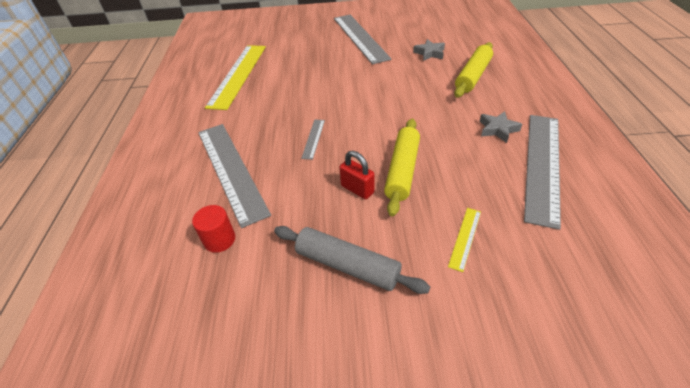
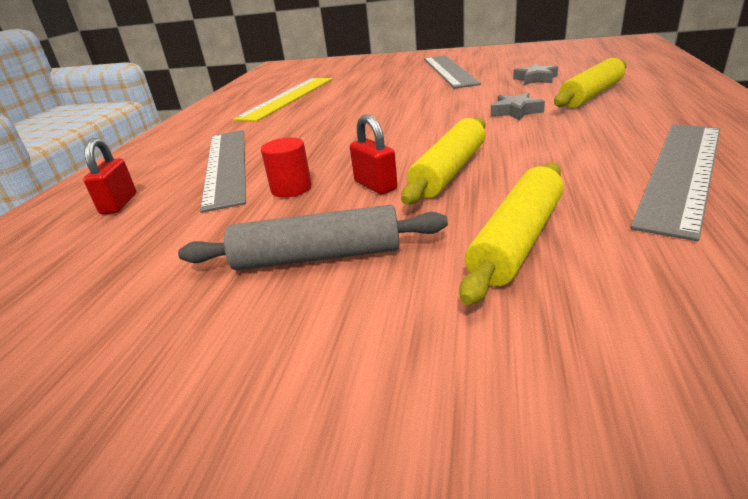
camera: 15 degrees right, 15 degrees down
red cylinder [192,205,235,253] -> red cylinder moved to [261,138,312,198]
grey rolling pin [274,226,430,294] -> grey rolling pin turned 45 degrees counterclockwise [178,205,448,271]
grey ruler [301,120,325,160] -> none
yellow ruler [448,208,481,272] -> yellow rolling pin [460,163,564,305]
grey star [480,111,522,143] -> grey star moved to [491,93,545,120]
none -> red padlock [83,138,136,214]

